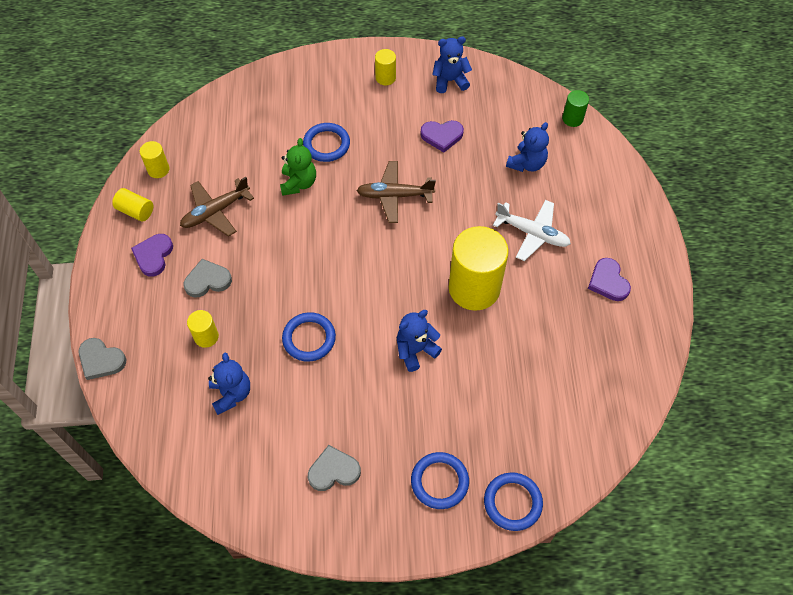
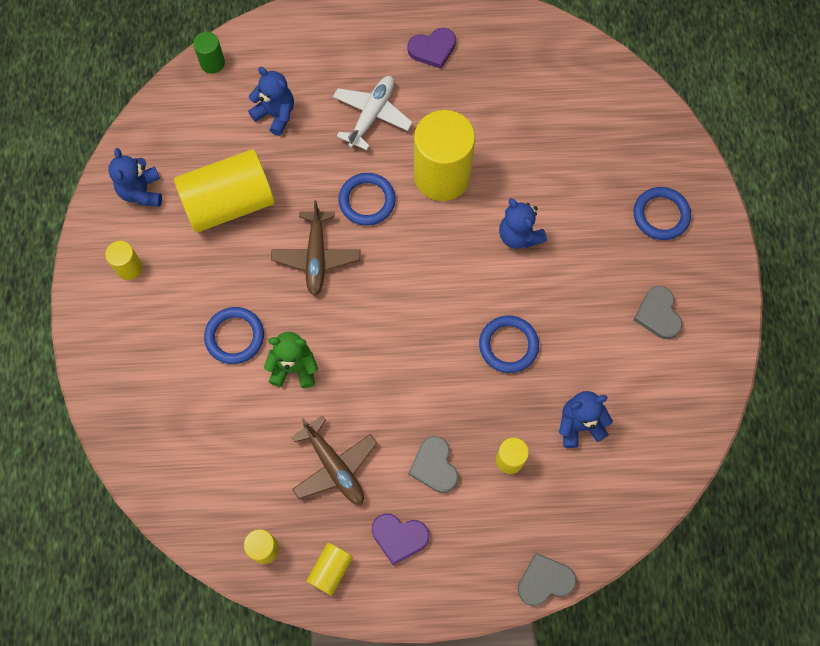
camera: 90 degrees left, 10 degrees up
grey heart [79,338,126,380] -> grey heart turned 135 degrees counterclockwise [518,553,577,606]
purple heart [421,120,464,153] -> yellow cylinder [174,149,275,232]
blue ring [484,472,543,531] -> blue ring moved to [338,173,396,226]

